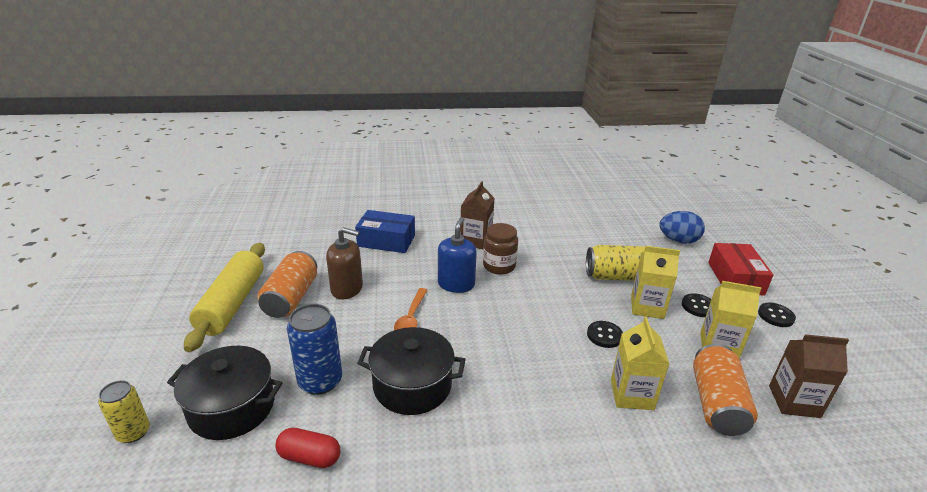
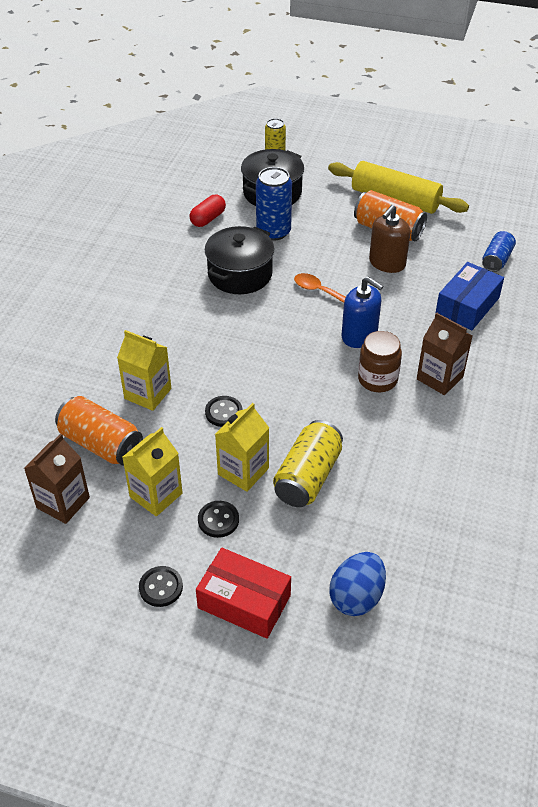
camera: 115 degrees right, 15 degrees up
none -> blue can [482,231,516,272]

